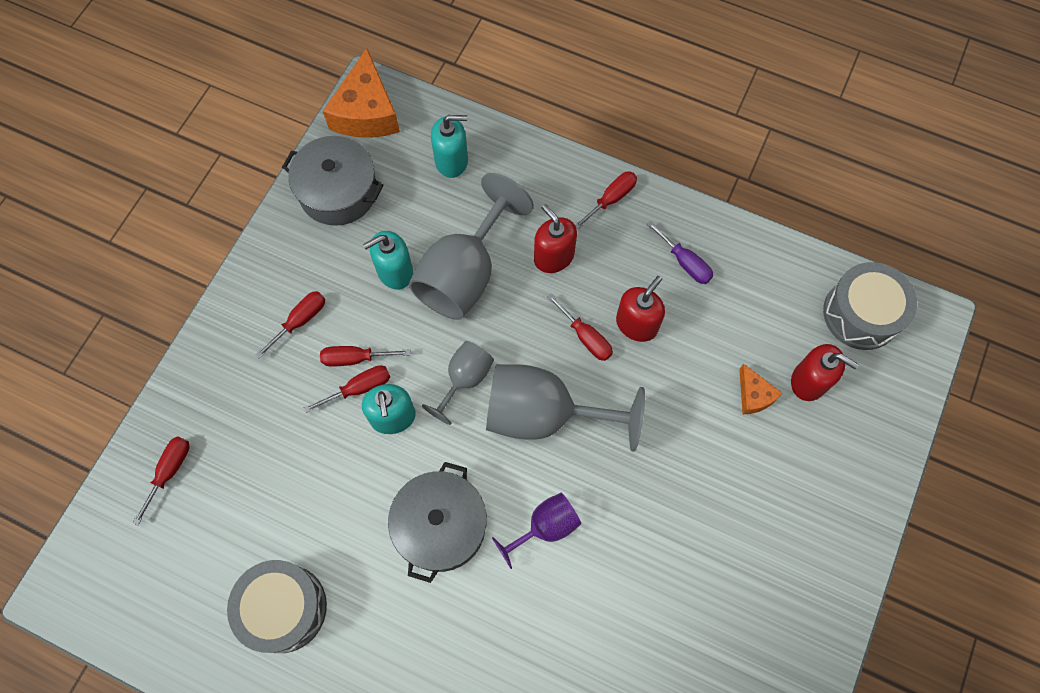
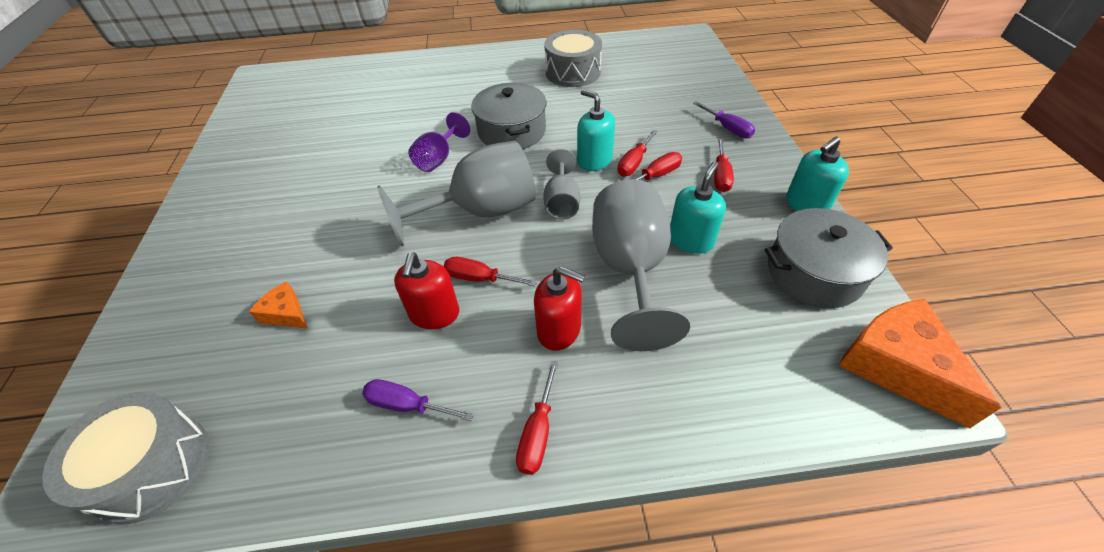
camera: 150 degrees right, 20 degrees down
red screwdriver [133,436,190,526] -> none
turquoise soap dispenser [431,115,468,178] -> turquoise soap dispenser moved to [786,136,849,211]
red soap dispenser [791,344,859,401] -> none
none -> purple screwdriver [693,101,755,138]

